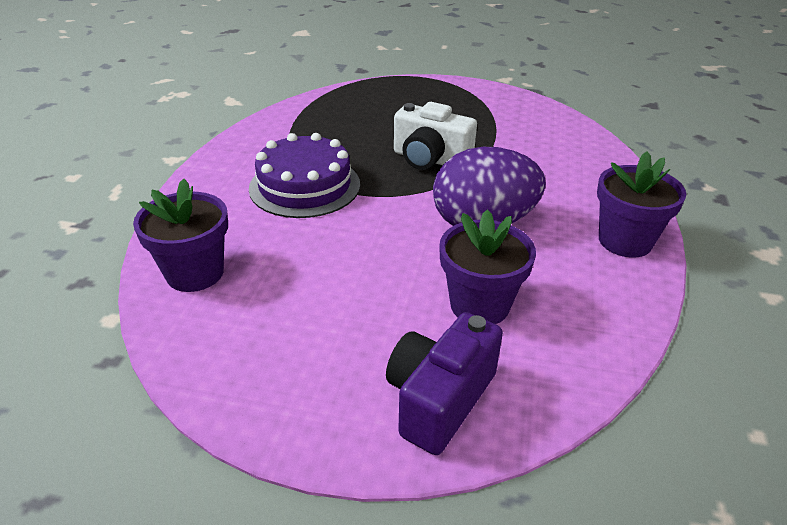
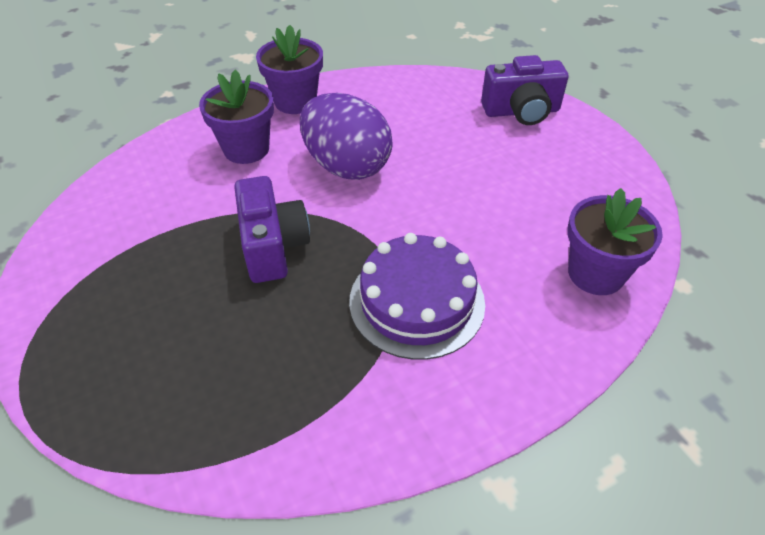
camera: 130 degrees left, 10 degrees up
white camera [394,102,477,170] -> purple camera [234,176,310,283]
purple flower pot [439,210,536,324] -> purple flower pot moved to [199,70,274,164]

